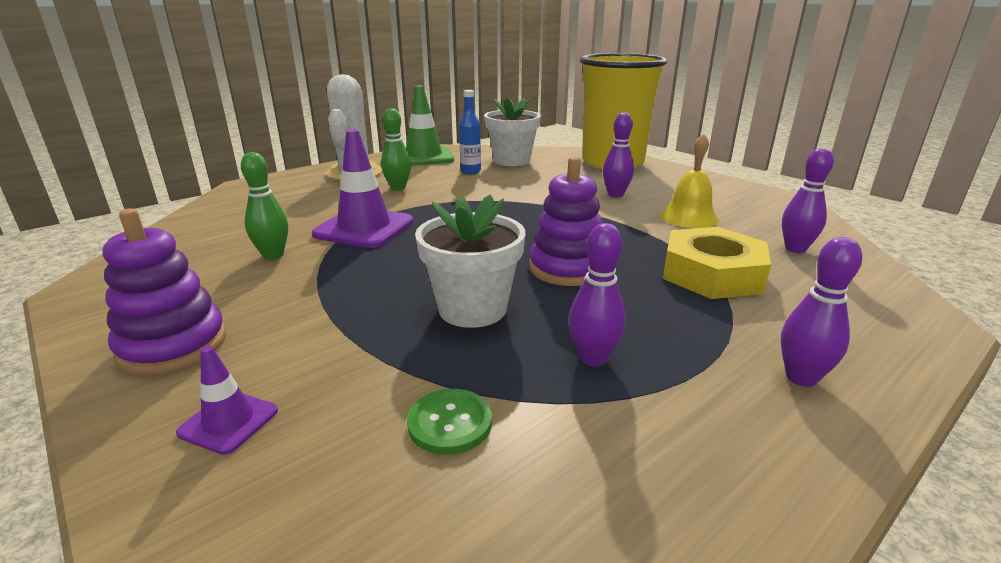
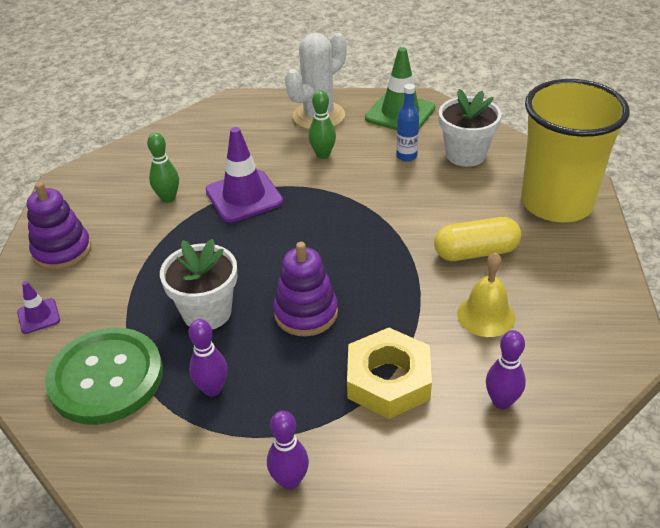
camera: 45 degrees right, 15 degrees up
green button [407,389,492,455] -> green button [45,328,163,425], size x2.35
purple bowling pin [603,112,634,197] -> yellow capsule [434,217,521,261]

